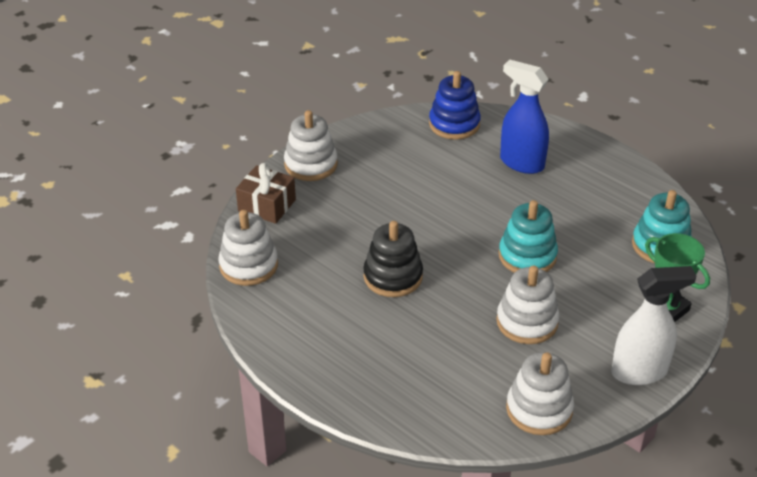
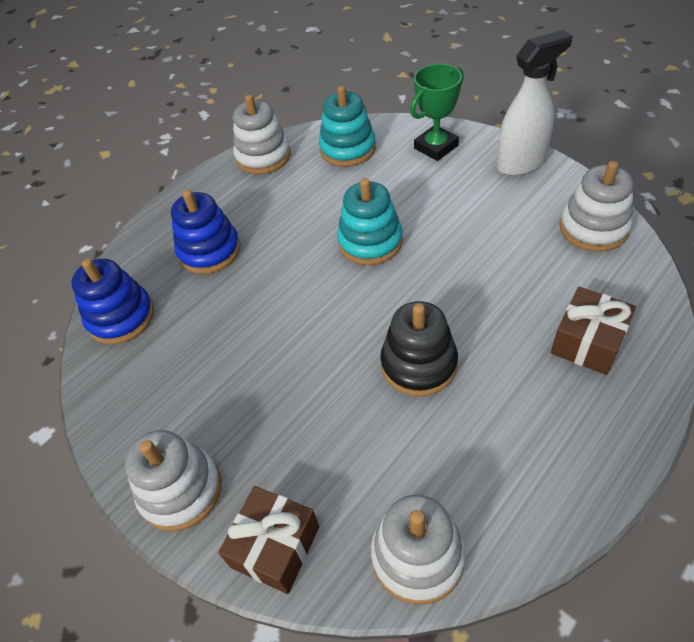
camera: 85 degrees left, 10 degrees up
white stacking toy [496,265,560,344] -> white stacking toy moved to [233,95,291,174]
blue spray bottle [500,59,549,174] -> blue stacking toy [171,190,240,274]
white spray bottle [611,266,696,385] -> white spray bottle turned 75 degrees clockwise [497,30,573,176]
none -> brown gift [551,287,636,375]

